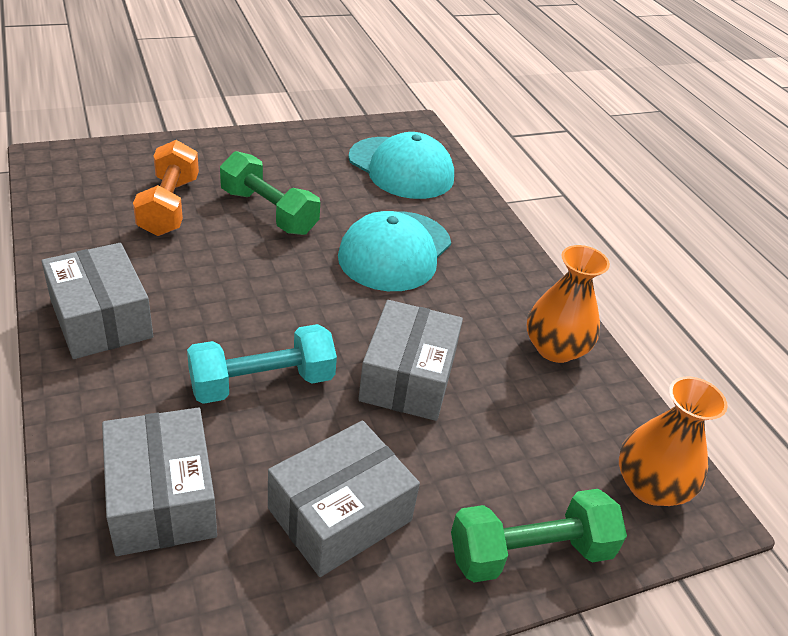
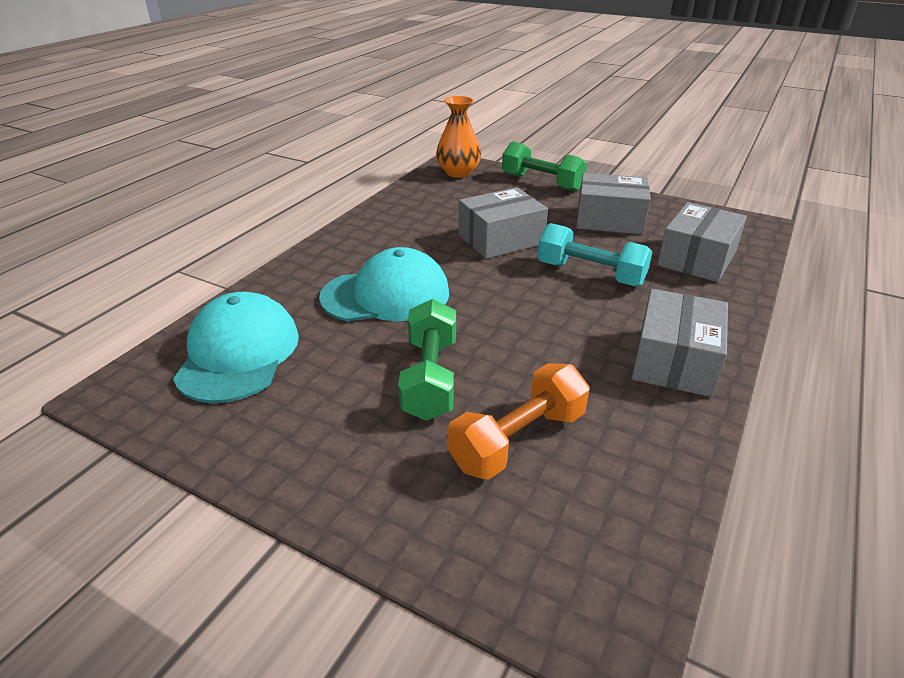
camera: 125 degrees left, 5 degrees down
orange vase [527,245,610,363] -> none

